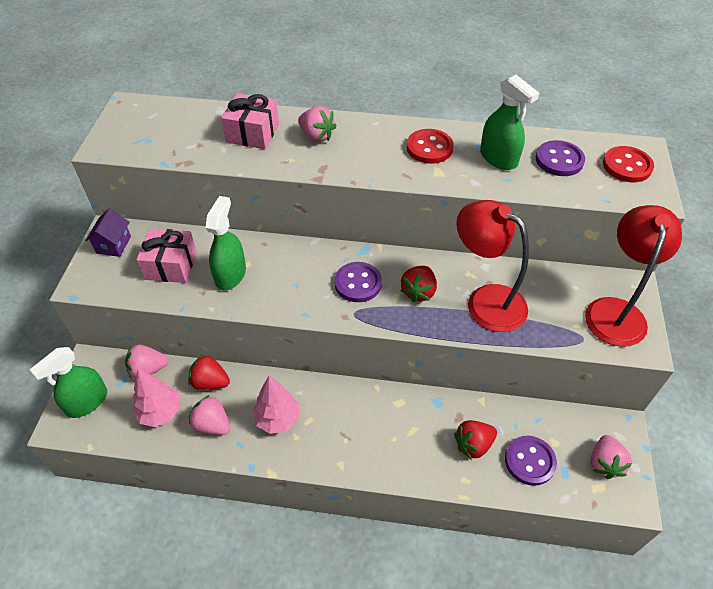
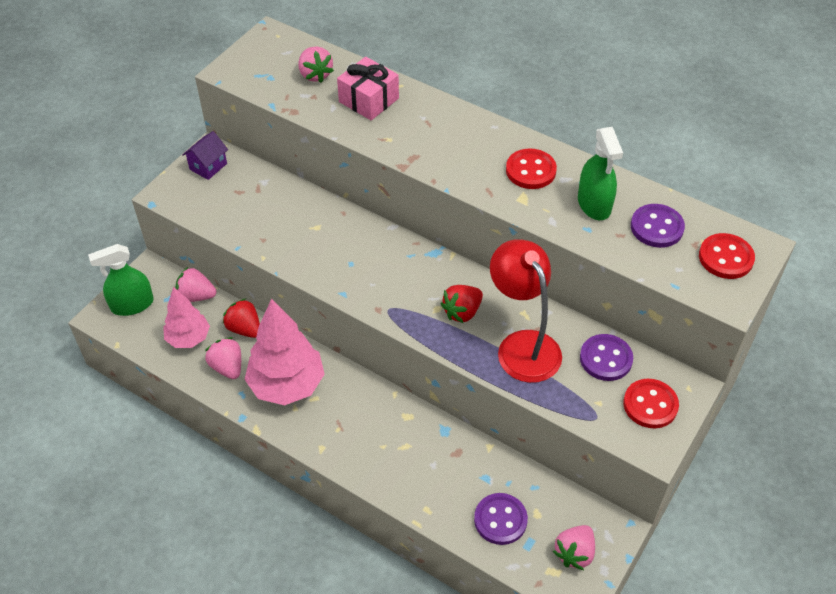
camera: 25 degrees right, 0 degrees up
pink gift [136,228,197,283] -> none
green spray bottle [205,196,246,291] -> none
pink tree [252,376,300,434] -> pink tree [244,299,325,405], size x1.64
pink strawberry [298,106,337,142] -> pink strawberry moved to [299,46,334,83]
purple button [334,262,382,302] -> purple button moved to [580,334,633,381]
red strawberry [454,420,497,459] -> none
red lamp [585,205,682,347] -> red button [623,379,679,428]

